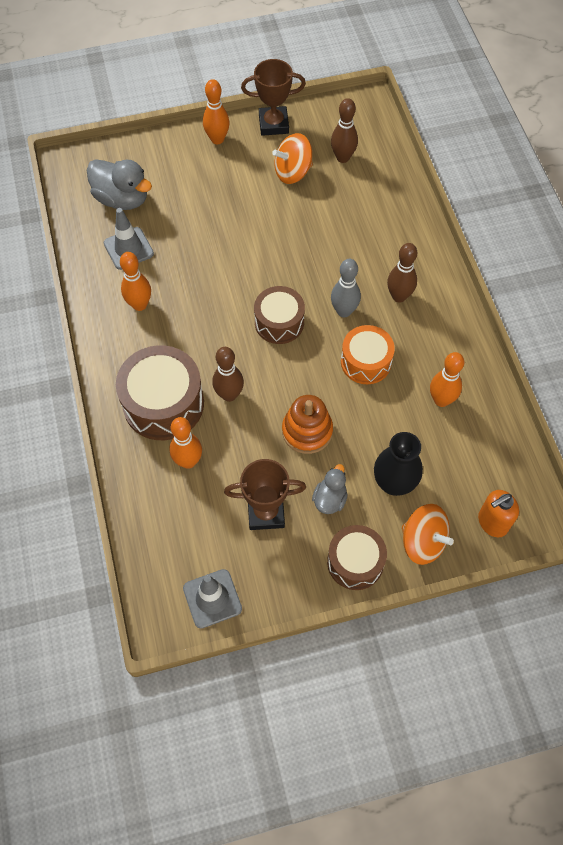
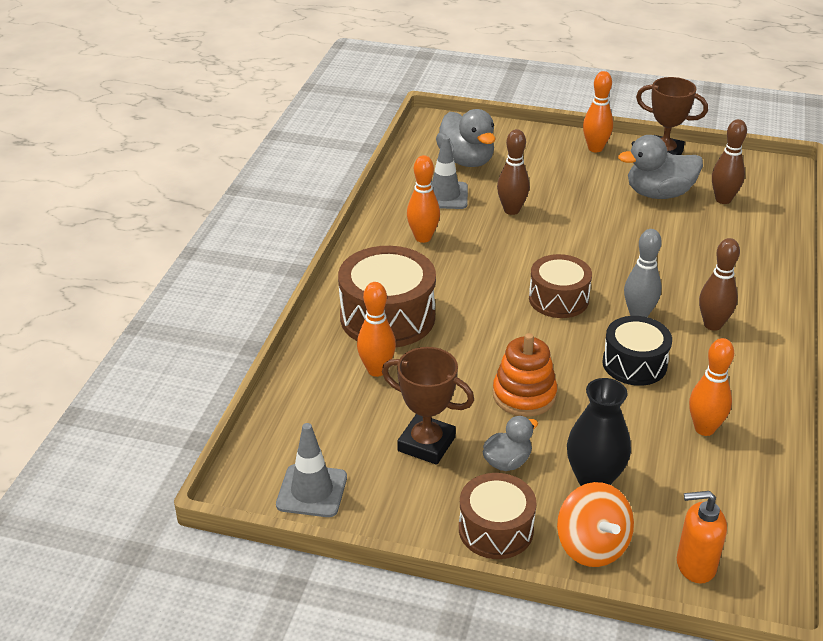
camera: 30 degrees right, 25 degrees down
brown bowling pin [212,347,244,402] -> brown bowling pin moved to [497,129,530,215]
orange spinning top [272,133,313,184] -> grey duck [618,135,703,199]
orange drum [341,325,395,384] -> black drum [602,316,672,386]

